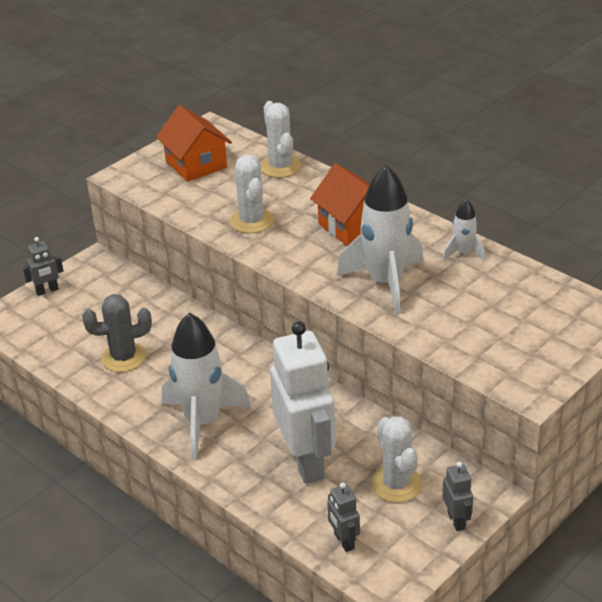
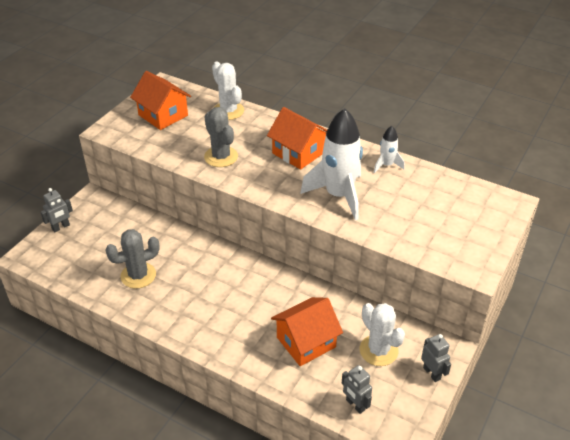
camera: 15 degrees left, 5 degrees up
white rocket [162,313,251,460] -> none
white cactus [230,155,274,233] -> grey cactus [204,107,238,167]
white robot [270,321,336,484] -> orange house [271,297,343,366]

